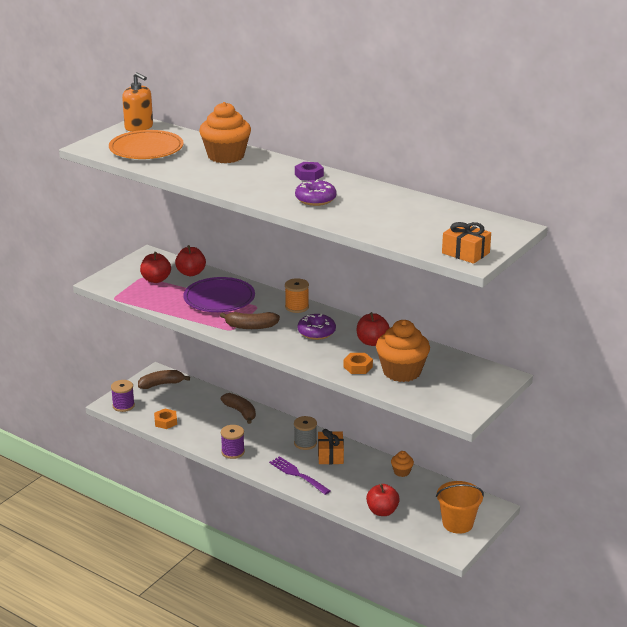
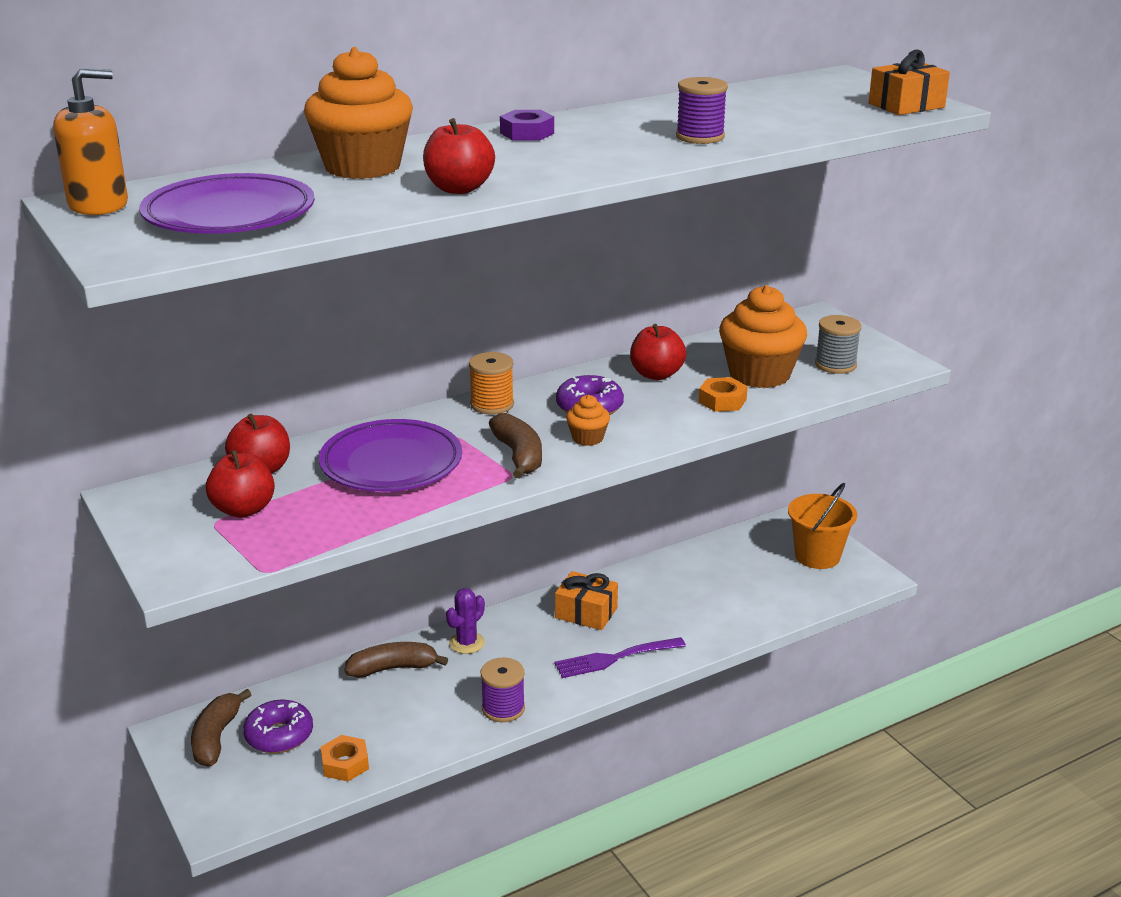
camera: 65 degrees left, 0 degrees up
orange plate [109,130,184,159] -> purple plate [139,173,315,234]
purple spool [111,380,135,412] -> purple spool moved to [676,77,728,144]
brown banana [220,312,280,329] -> brown banana turned 45 degrees counterclockwise [489,413,542,479]
grey spool [294,416,317,450] -> grey spool moved to [815,315,861,374]
purple donut [295,179,336,206] -> purple donut moved to [243,700,313,753]
red apple [366,484,400,516] -> red apple moved to [423,118,495,194]
orange cupcake [391,451,414,477] -> orange cupcake moved to [566,395,610,446]
none -> purple cactus [446,588,485,654]

